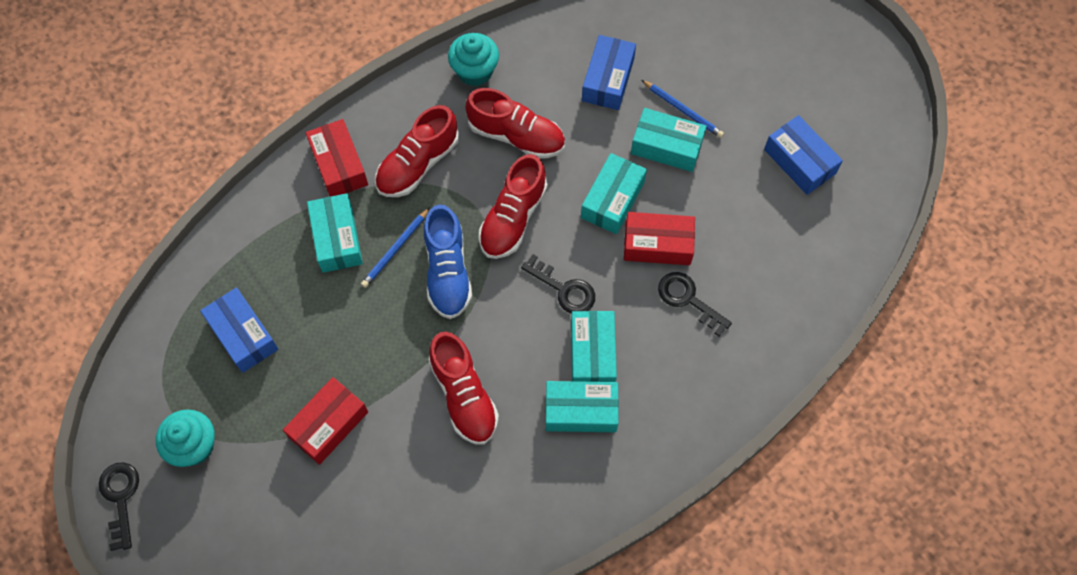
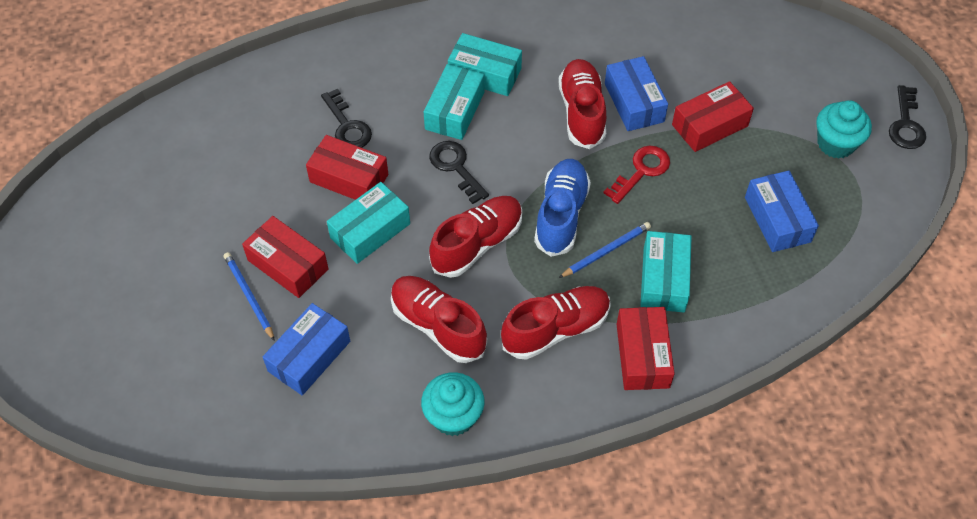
camera: 160 degrees left, 10 degrees down
turquoise box [631,108,707,172] -> red box [242,216,328,298]
blue box [764,115,843,195] -> blue box moved to [605,56,668,131]
none -> red key [603,146,670,204]

